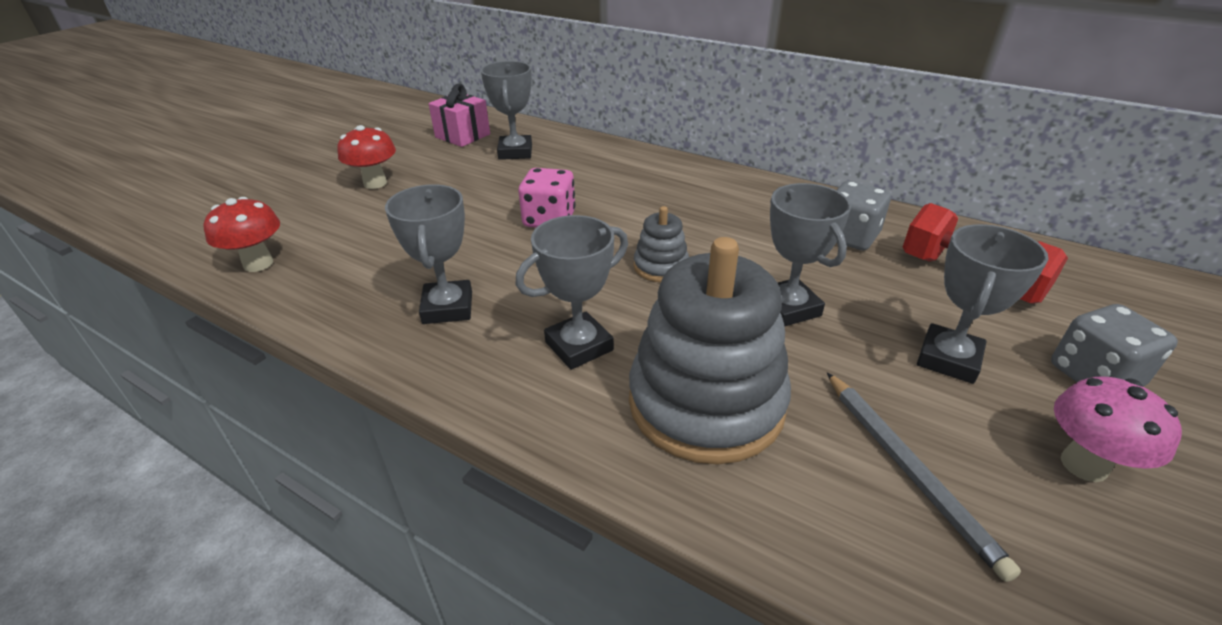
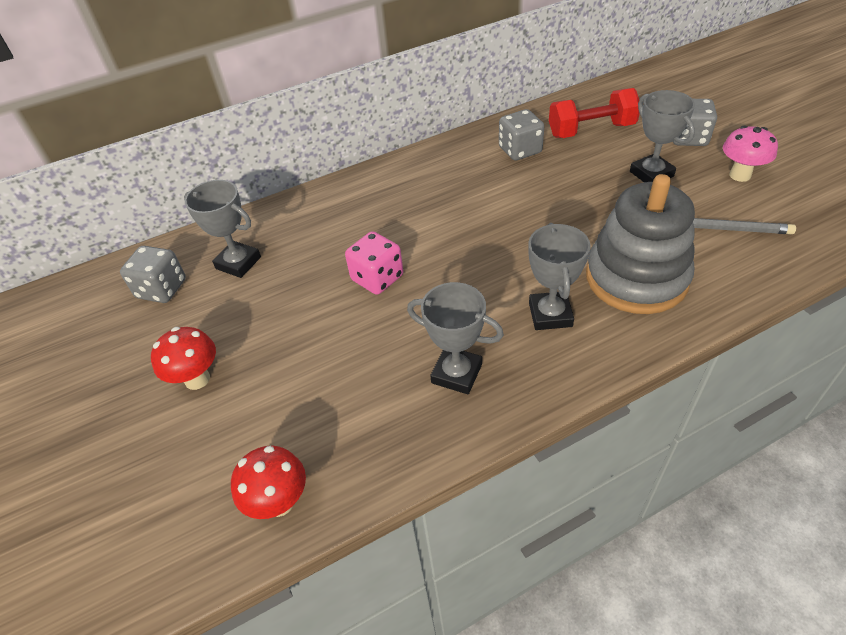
camera: 55 degrees left, 10 degrees up
pink gift [429,84,490,147] -> grey dice [120,246,186,303]
grey stacking toy [634,206,689,282] -> none
grey trophy [770,183,851,327] -> none

